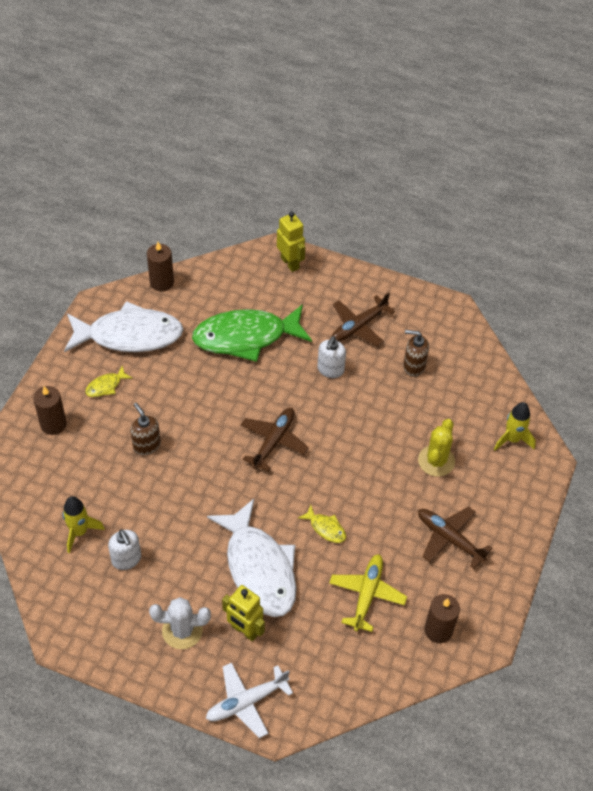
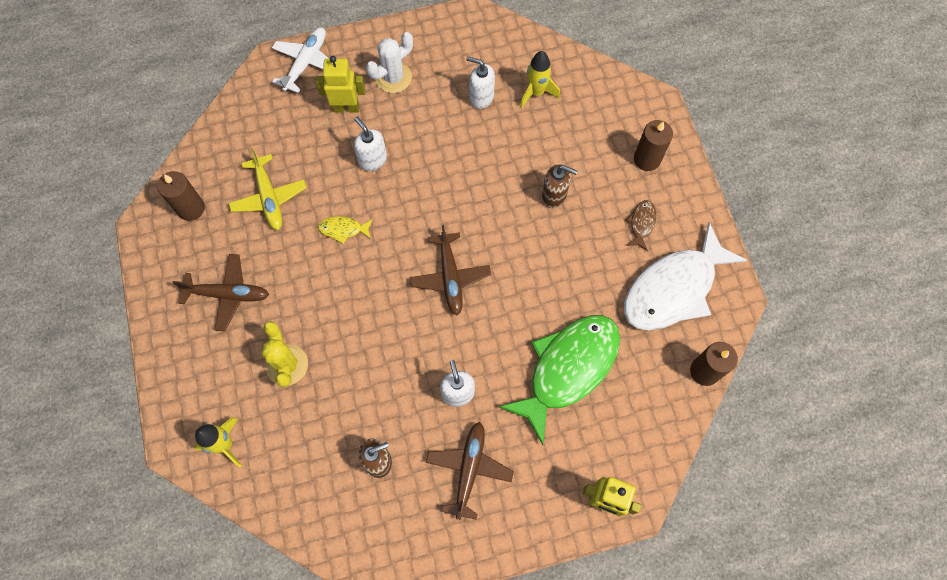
camera: 145 degrees right, 15 degrees up
yellow fish [85,366,132,397] -> brown fish [626,200,657,251]
white fish [207,499,297,617] -> white soap dispenser [354,117,387,171]

